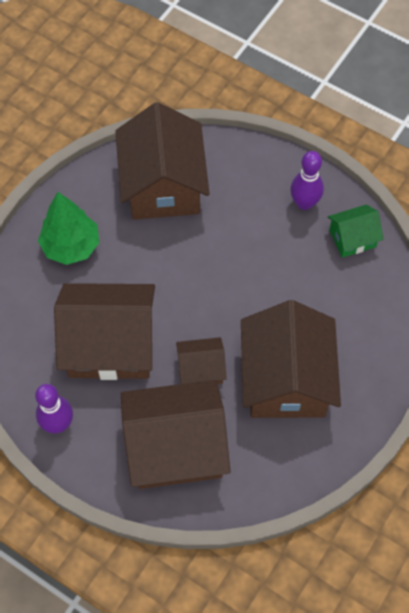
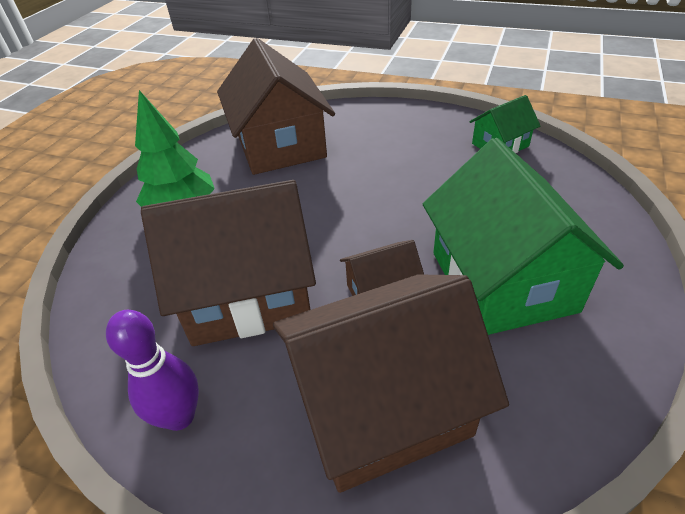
camera: 10 degrees left, 20 degrees down
brown house [241,300,341,418] -> green house [423,138,624,335]
purple bowling pin [290,151,324,210] -> none

